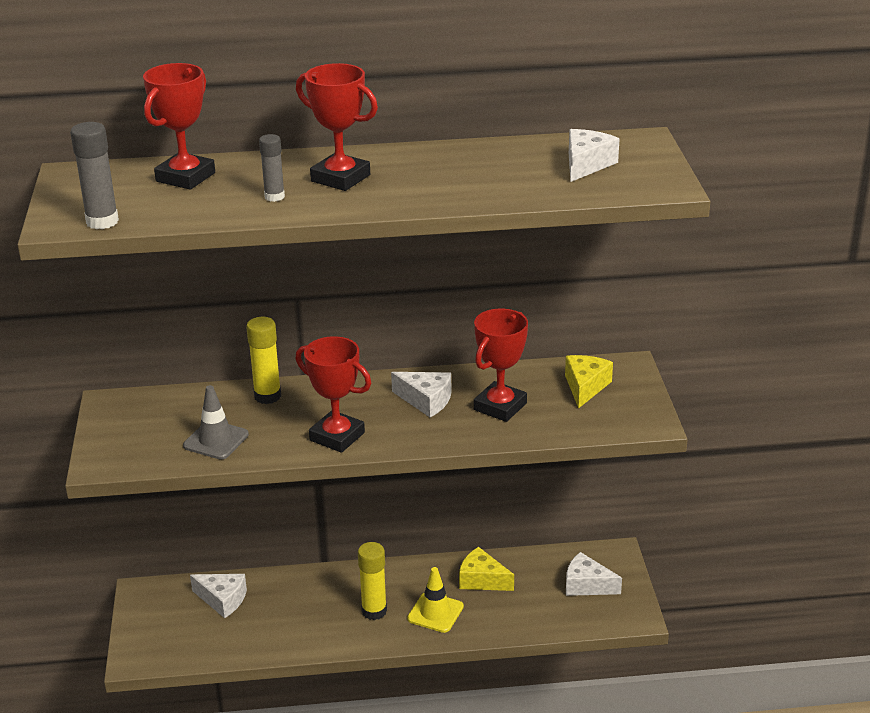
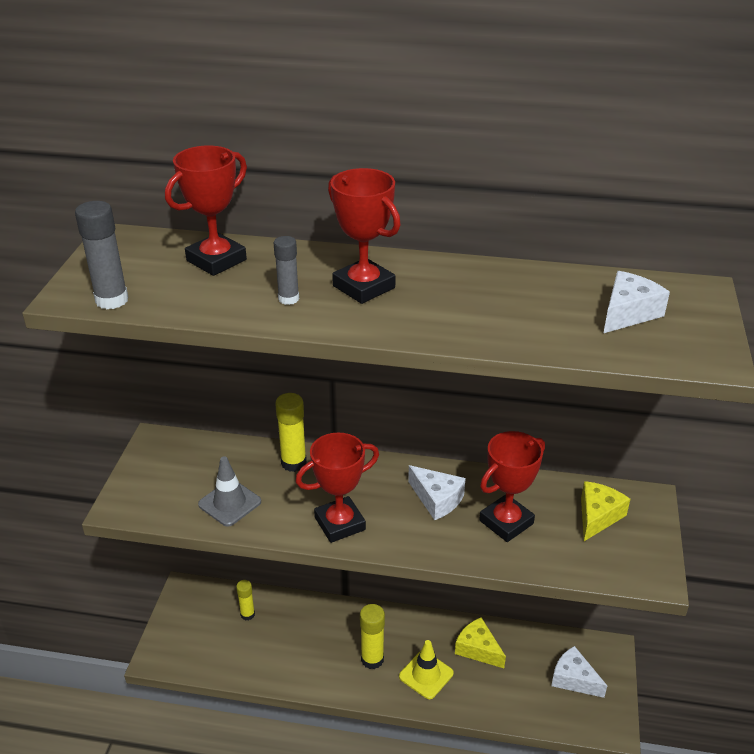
camera: 15 degrees right, 5 degrees up
white cheese [190,574,247,618] -> yellow glue stick [236,580,255,620]
red trophy [295,336,371,453] -> red trophy turned 75 degrees counterclockwise [295,433,379,543]

